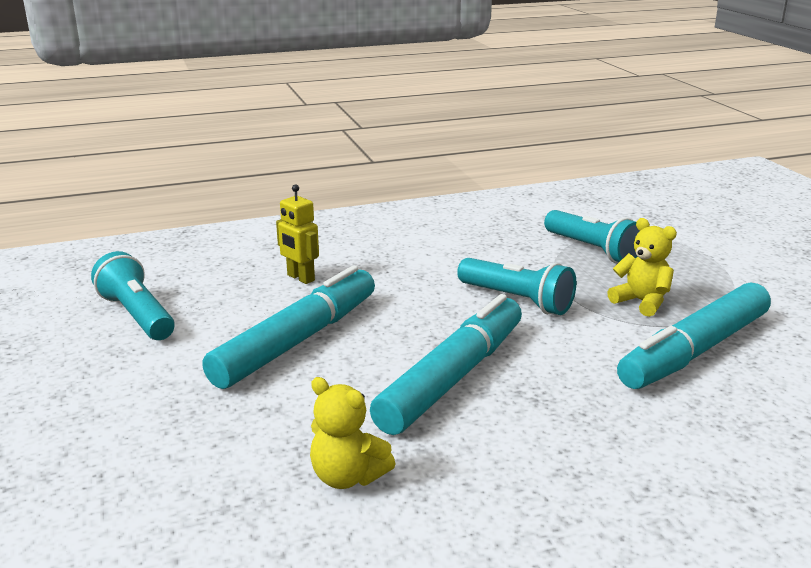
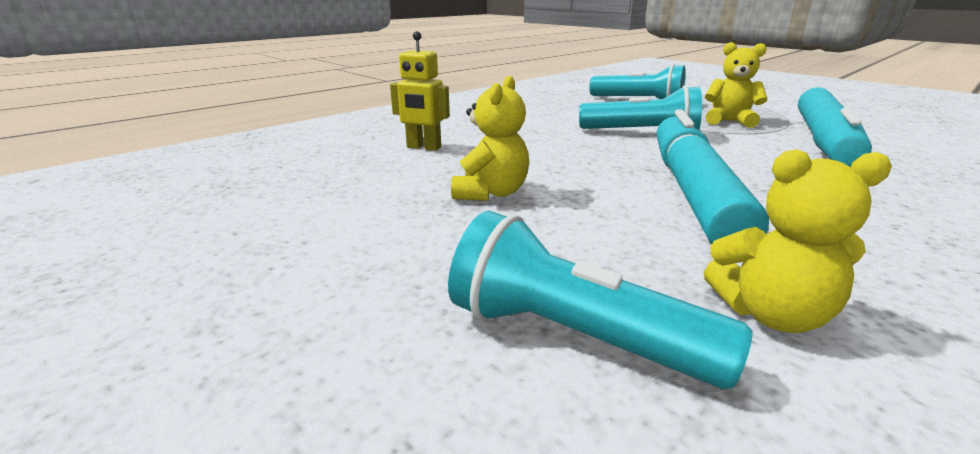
camera: 25 degrees left, 0 degrees up
turquoise flashlight [91,251,175,340] -> turquoise flashlight moved to [448,211,753,389]
turquoise marker [202,265,375,389] -> yellow teddy bear [451,76,529,201]

